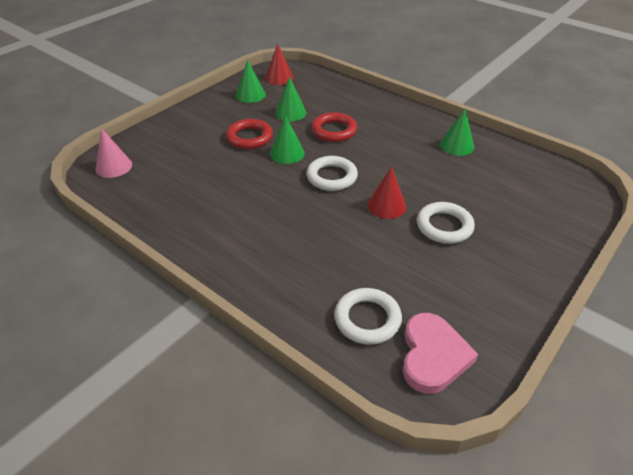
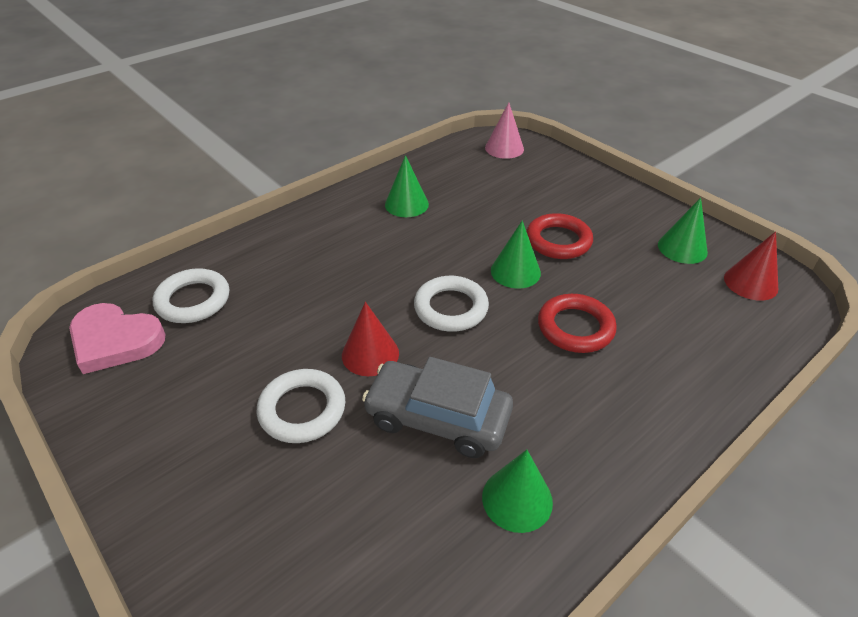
camera: 100 degrees right, 0 degrees up
green cone [275,77,307,121] -> green cone moved to [385,155,429,217]
none -> grey car [362,357,513,458]

